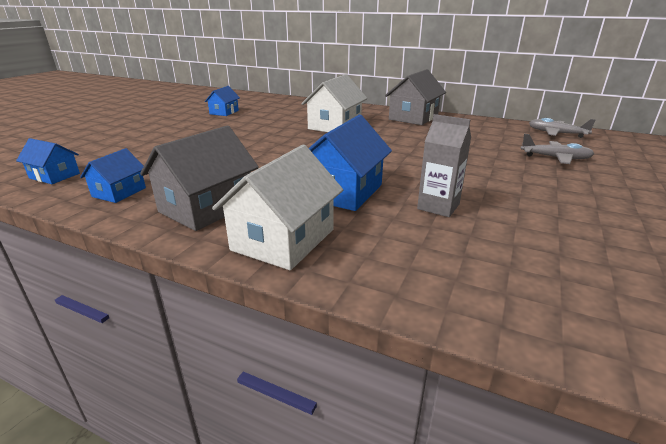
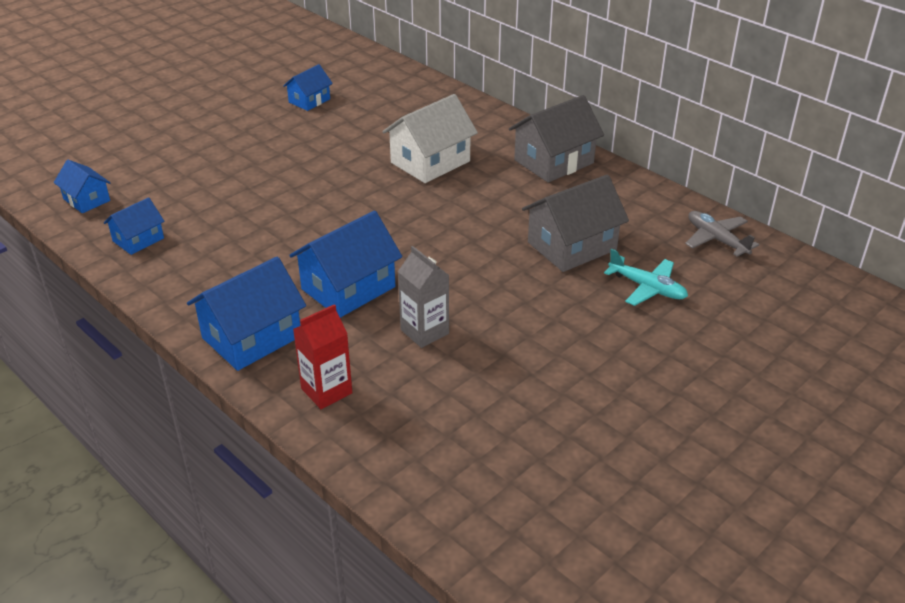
camera: 20 degrees right, 10 degrees up
grey house [140,126,259,231] -> grey house moved to [522,175,629,272]
white house [212,145,343,270] -> blue house [187,256,306,371]
grey plane [520,134,594,164] -> turquoise plane [604,249,688,306]
none -> red carton [293,304,352,409]

